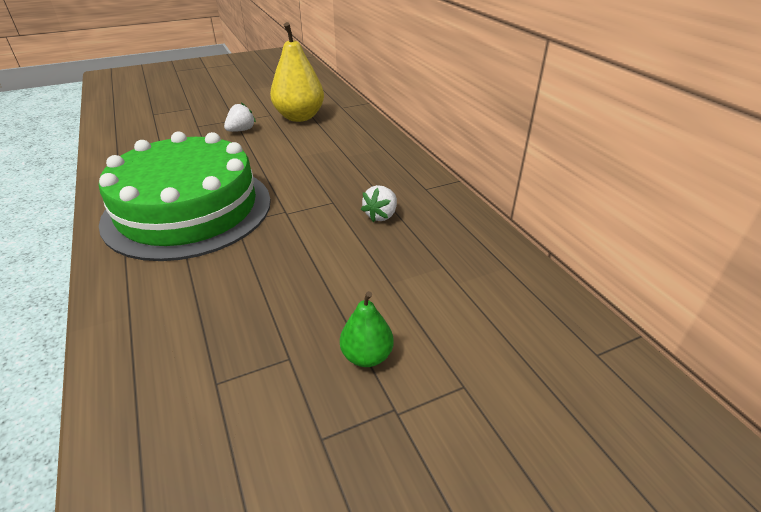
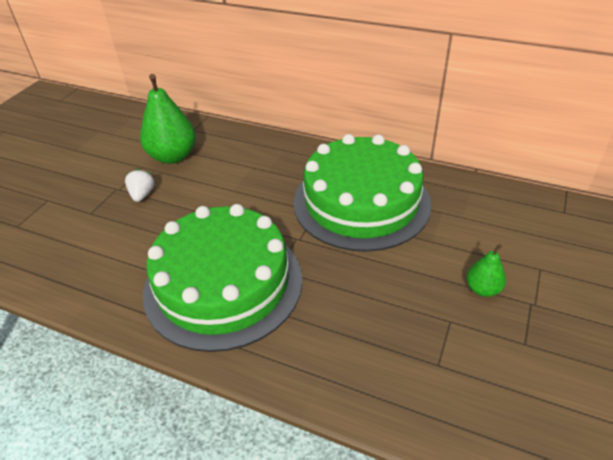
camera: 40 degrees left, 5 degrees up
yellow pear [270,22,324,122] -> green pear [140,74,196,164]
white strawberry [361,185,397,222] -> green cake [293,134,432,252]

